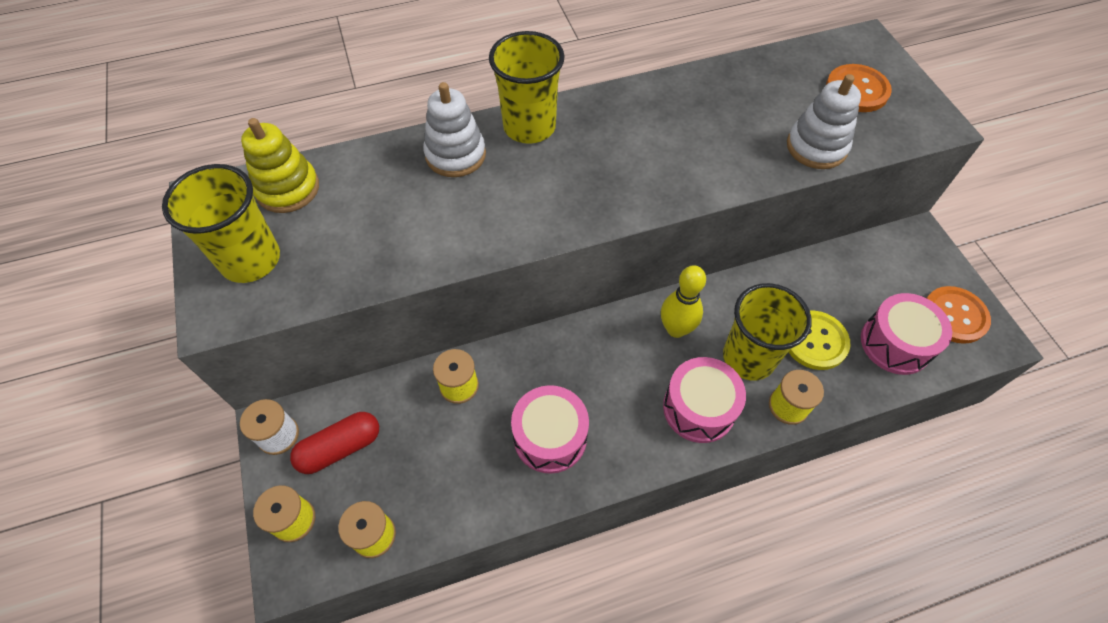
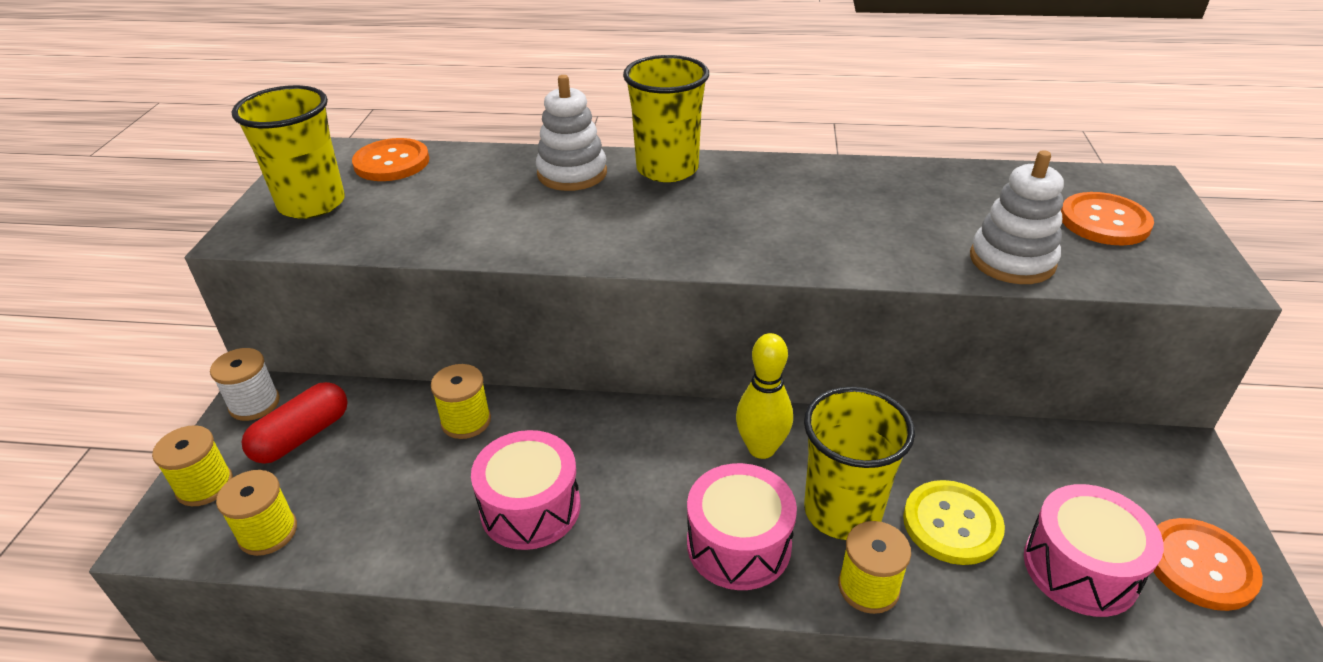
camera: 25 degrees right, 20 degrees down
yellow stacking toy [241,118,319,213] -> orange button [352,138,429,181]
red capsule [290,412,379,474] -> red capsule turned 45 degrees counterclockwise [241,382,348,464]

